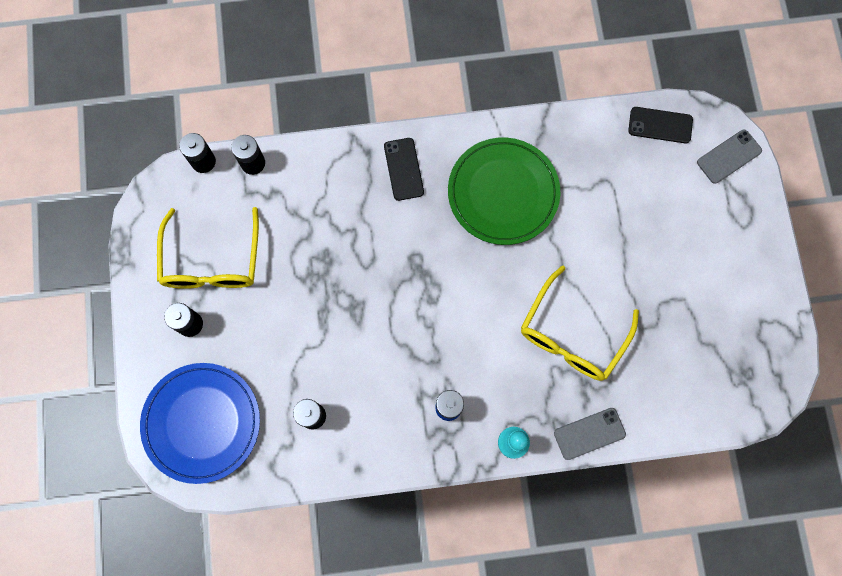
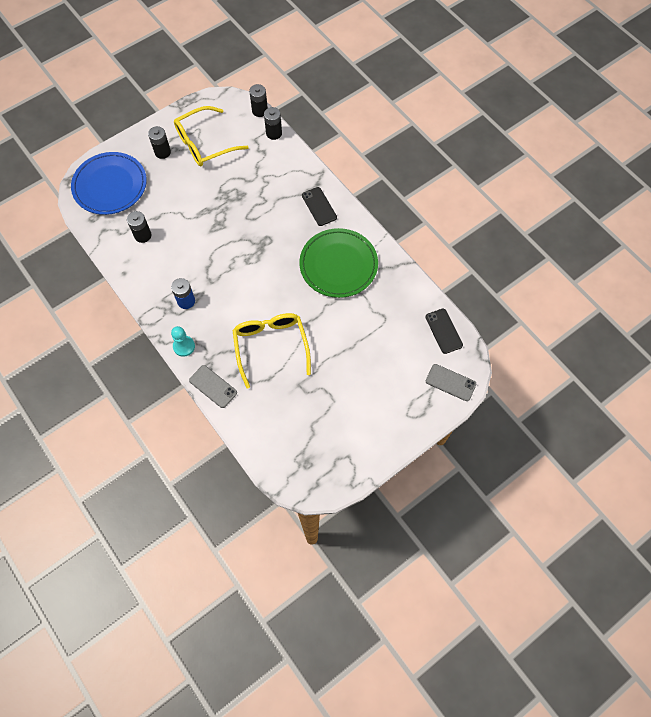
camera: 60 degrees right, 10 degrees down
black phone [384,138,424,201] -> black phone turned 75 degrees counterclockwise [302,187,337,226]
yellow glasses [521,266,639,381] -> yellow glasses turned 75 degrees clockwise [232,313,311,389]

